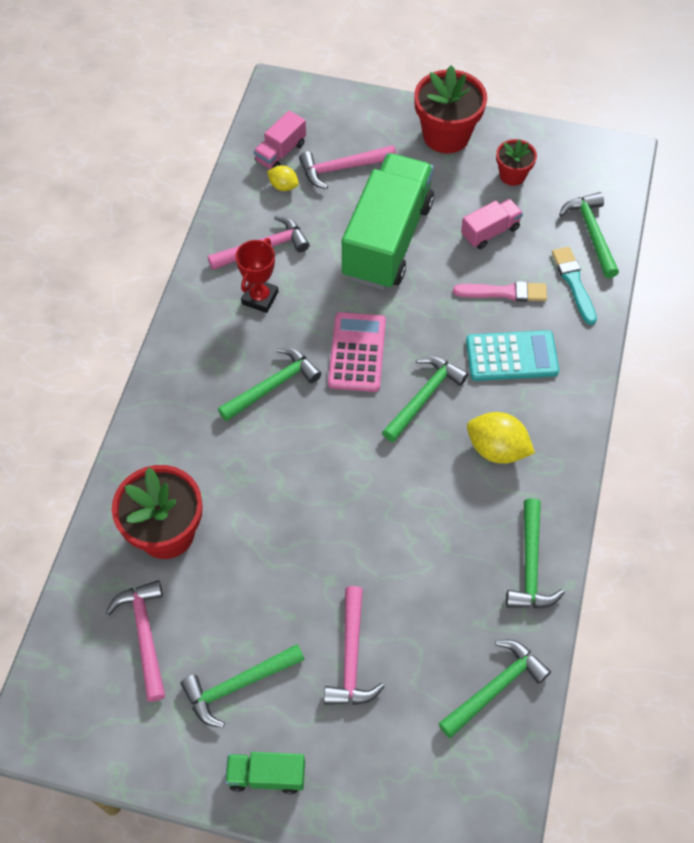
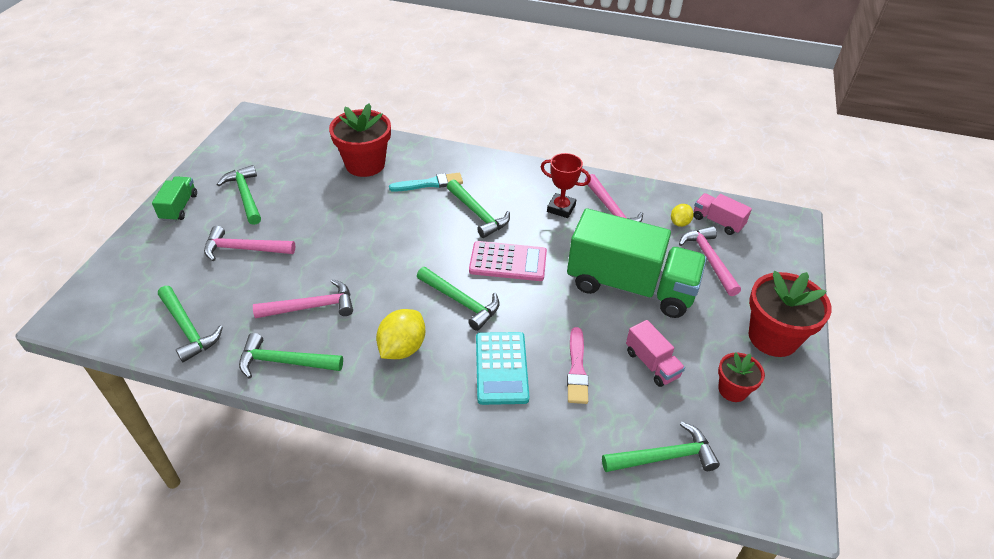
camera: 90 degrees right, 15 degrees down
pink hammer [106,580,165,702] -> pink hammer moved to [253,279,353,318]
turquoise brush [552,247,597,325] -> turquoise brush moved to [389,173,463,192]

